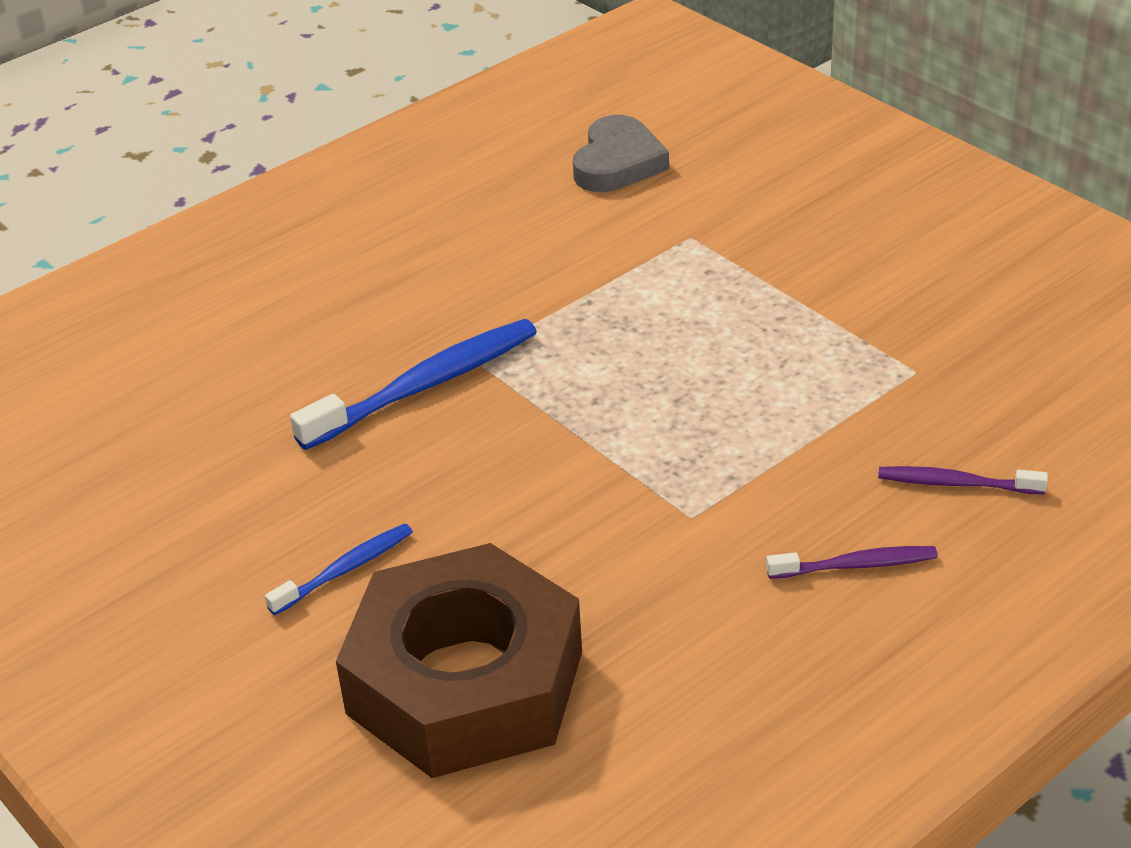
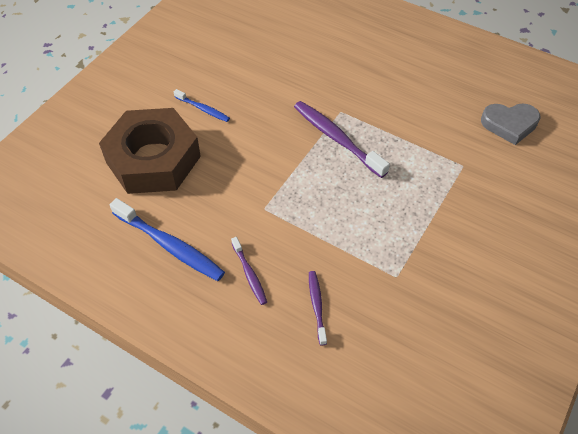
camera: 70 degrees right, 15 degrees up
blue toothbrush [290,319,537,450] -> blue toothbrush moved to [110,198,225,281]
none -> purple toothbrush [294,101,390,178]

